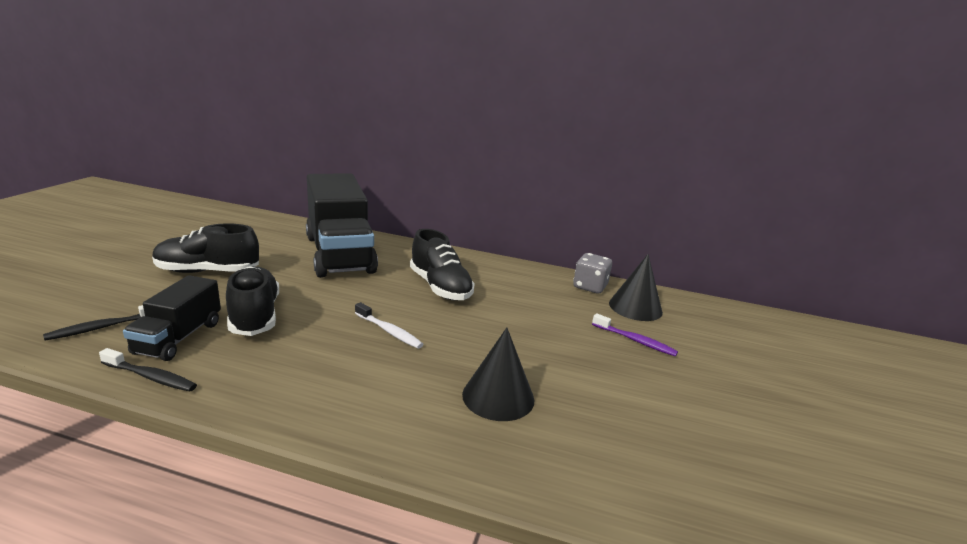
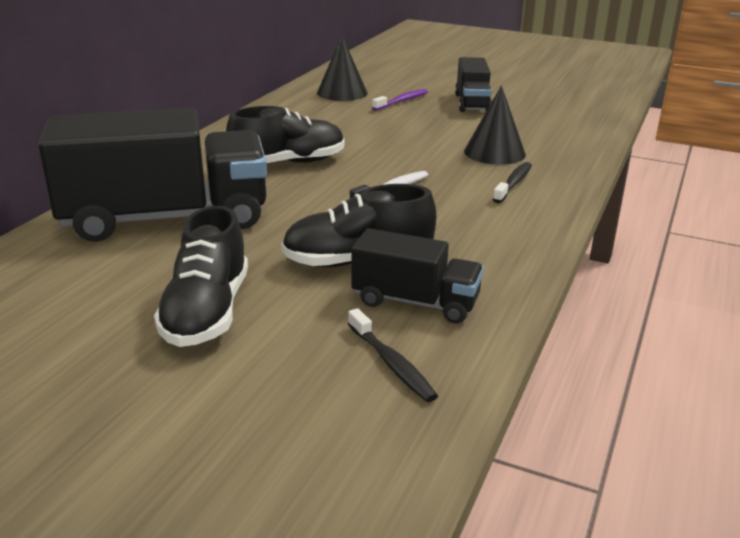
camera: 80 degrees left, 5 degrees up
black toothbrush [99,348,197,392] -> black toothbrush moved to [493,162,532,203]
grey dice [573,253,612,294] -> none
none -> black truck [455,57,492,112]

